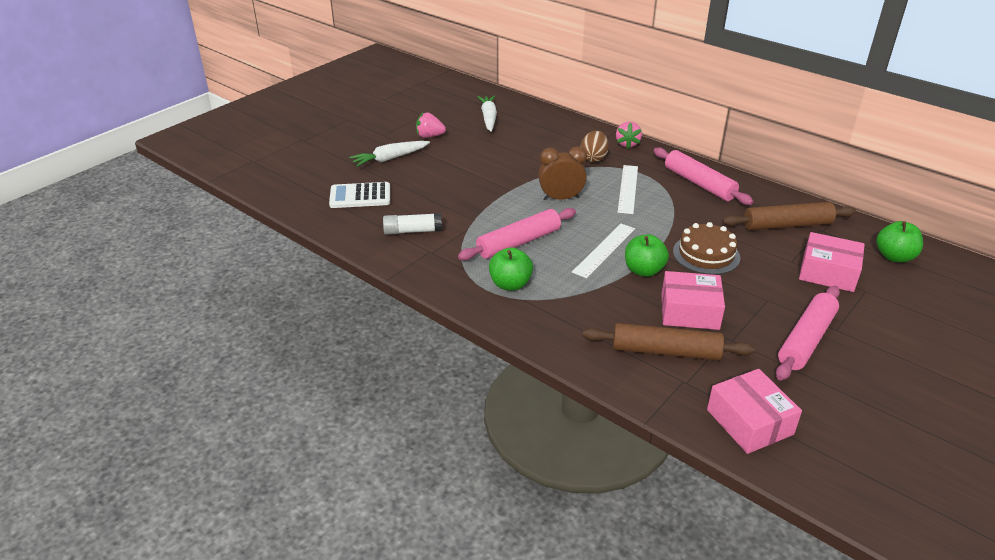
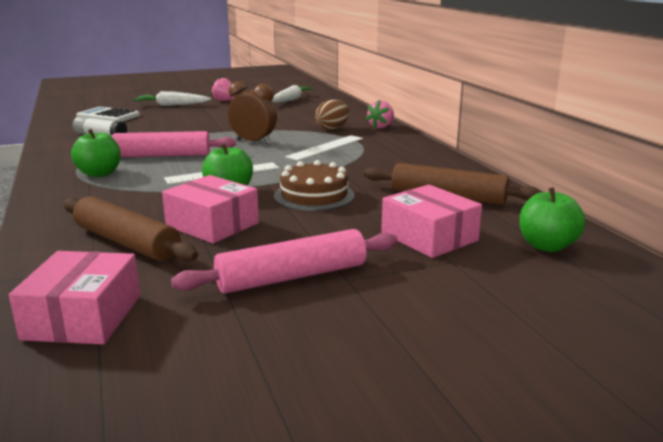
camera: 30 degrees right, 15 degrees down
pink rolling pin [654,148,753,205] -> none

